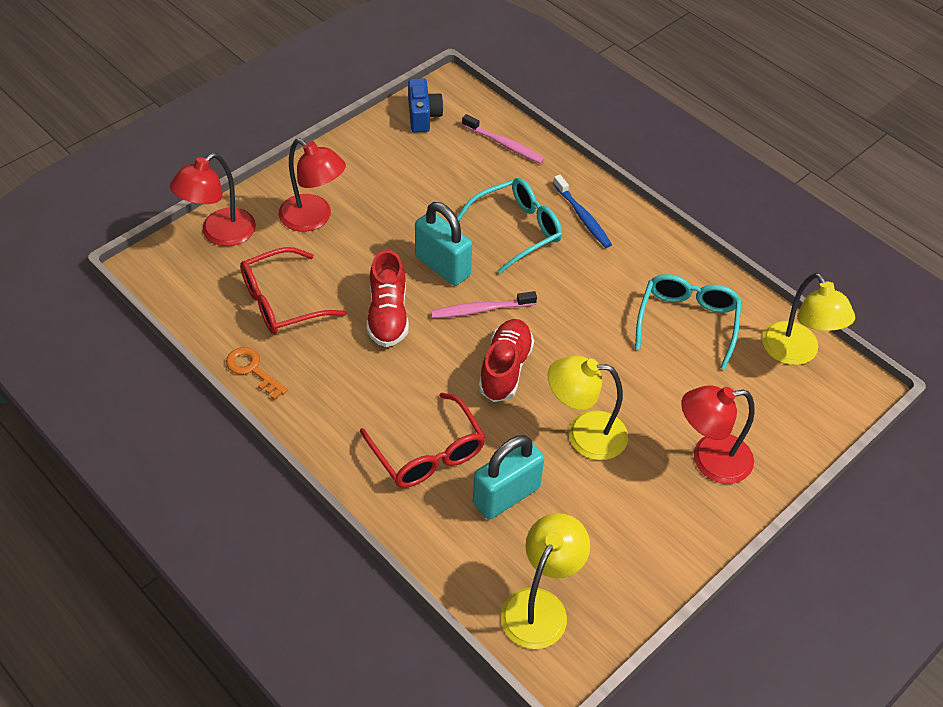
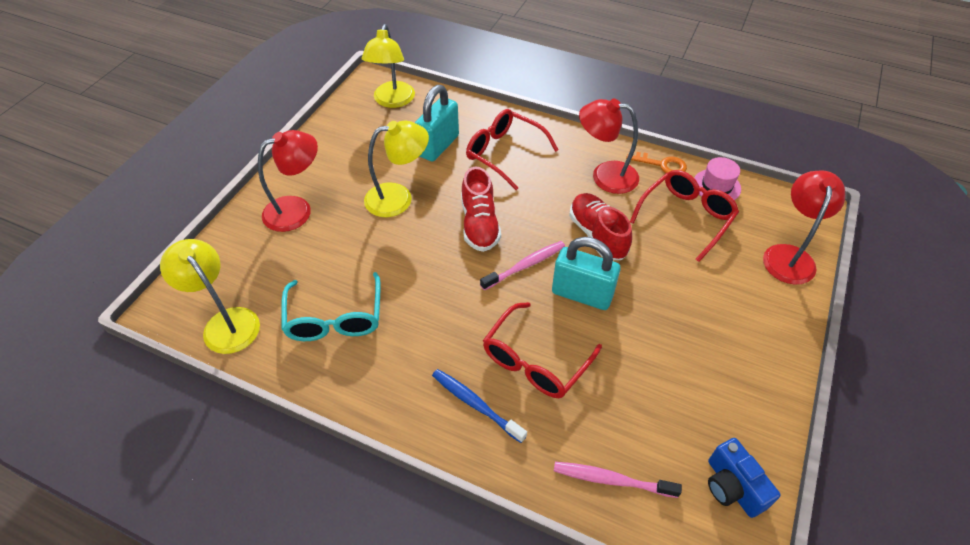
camera: 160 degrees right, 0 degrees up
red lamp [279,138,346,232] -> red lamp moved to [579,99,639,194]
turquoise glasses [457,178,562,274] -> red glasses [483,302,602,398]
none -> pink hat [694,157,741,200]

